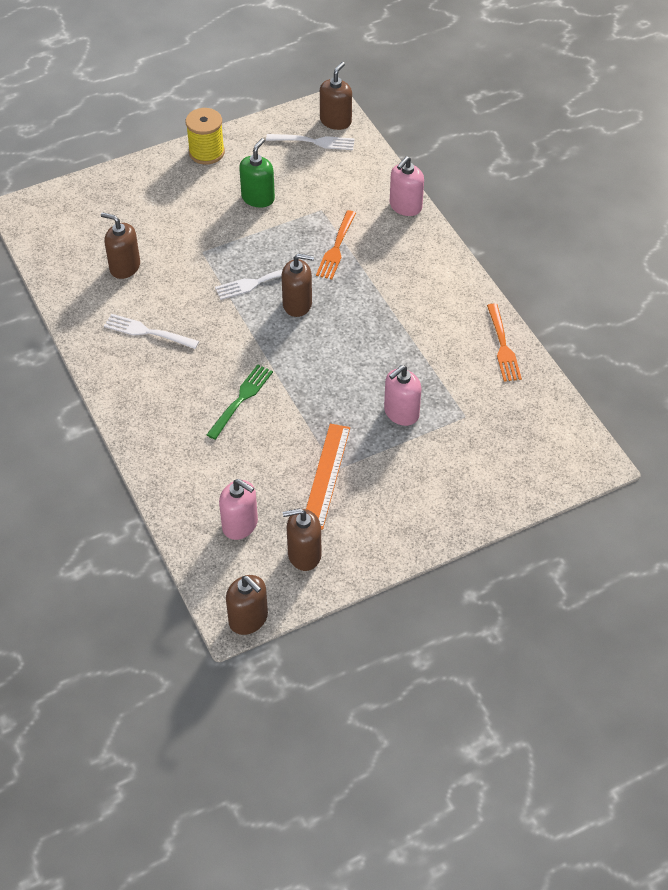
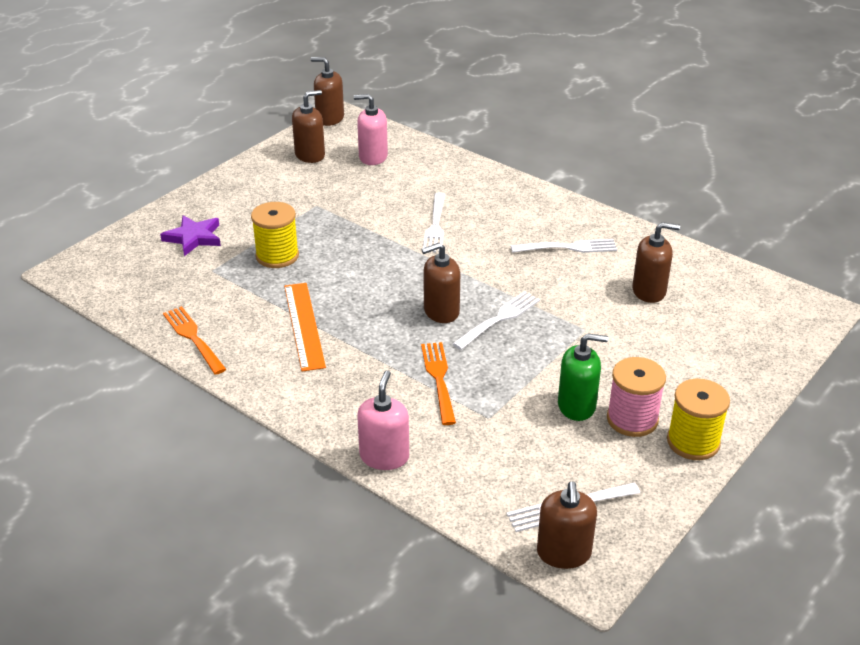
camera: 155 degrees right, 15 degrees down
green fork [206,365,273,440] -> white fork [423,193,446,253]
green soap dispenser [239,138,275,207] -> green soap dispenser turned 90 degrees counterclockwise [558,333,608,421]
orange ruler [306,424,350,530] -> orange ruler moved to [284,283,326,372]
pink soap dispenser [384,365,421,426] -> yellow spool [251,202,299,268]
none -> purple star [160,215,221,256]
none -> pink spool [607,357,666,437]

